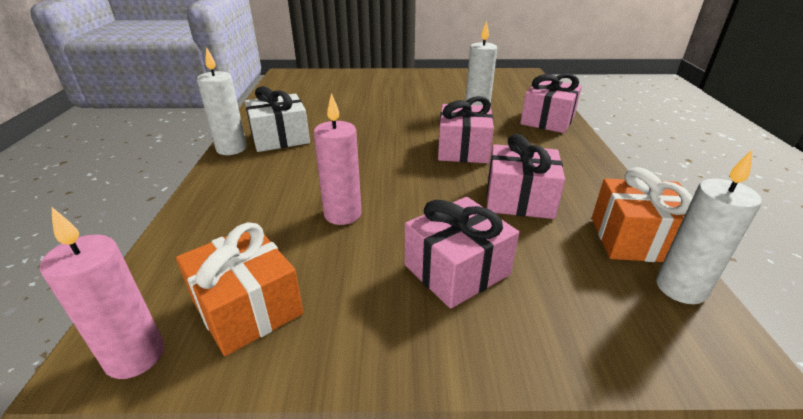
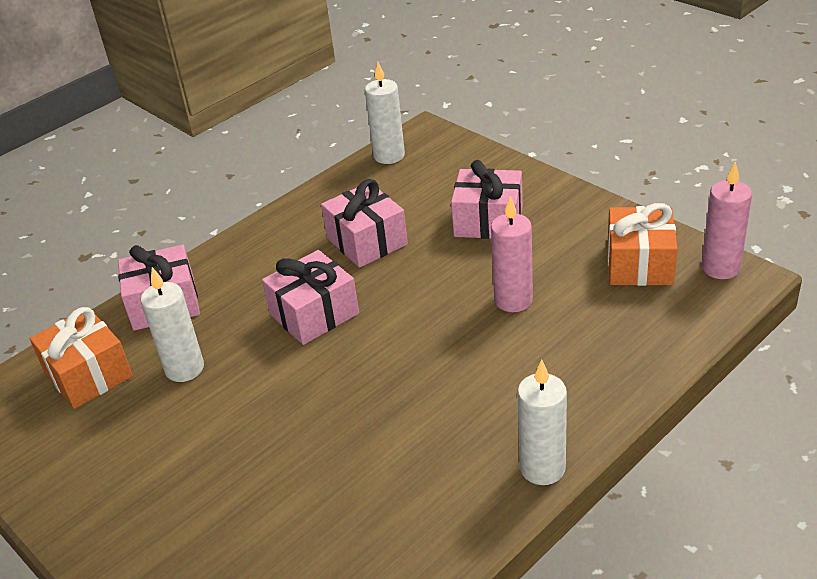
camera: 130 degrees left, 5 degrees up
white gift [245,86,310,152] -> none
orange gift [592,167,693,262] -> orange gift moved to [30,307,133,409]

